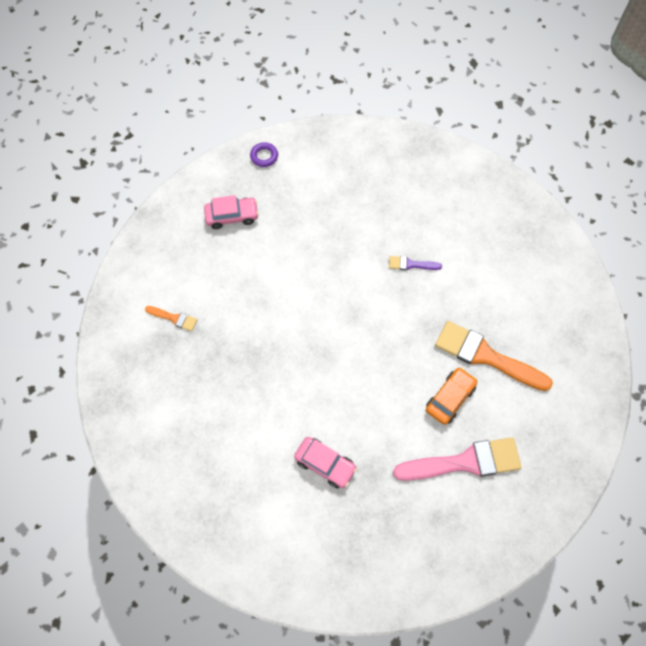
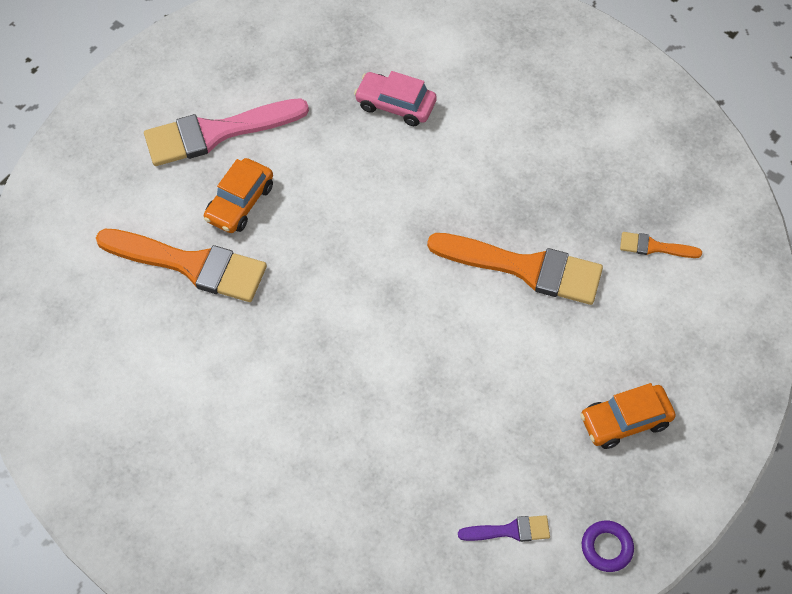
camera: 170 degrees right, 5 degrees down
pink car [204,195,259,229] -> orange car [580,383,676,449]
purple brush [389,256,442,270] -> purple brush moved to [458,515,550,542]
none -> orange brush [427,233,603,305]

